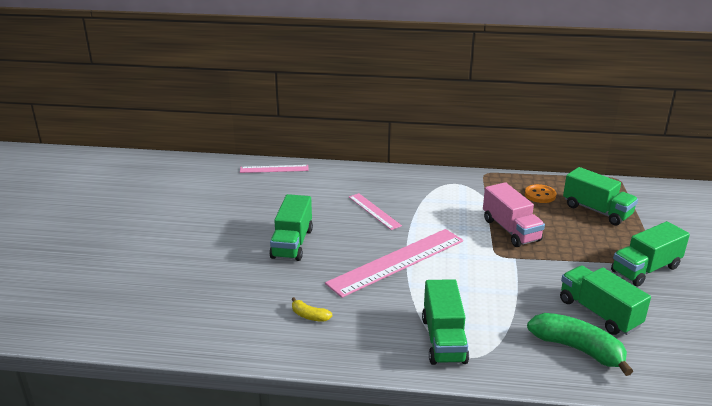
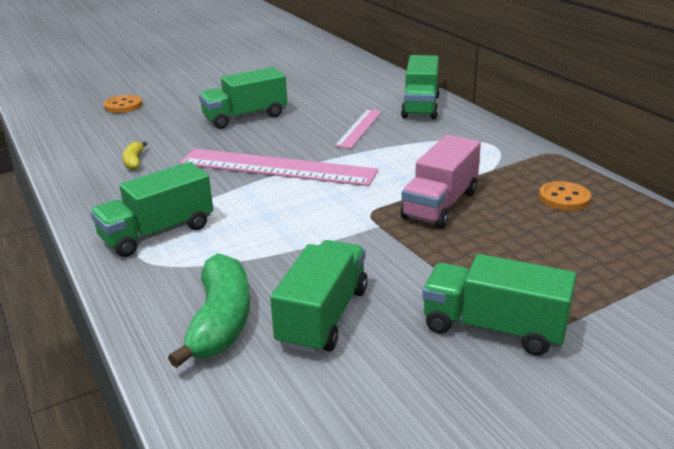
camera: 55 degrees right, 0 degrees up
pink ruler [240,165,308,173] -> none
green truck [563,167,638,226] -> green truck moved to [401,55,440,119]
none -> orange button [104,95,142,113]

